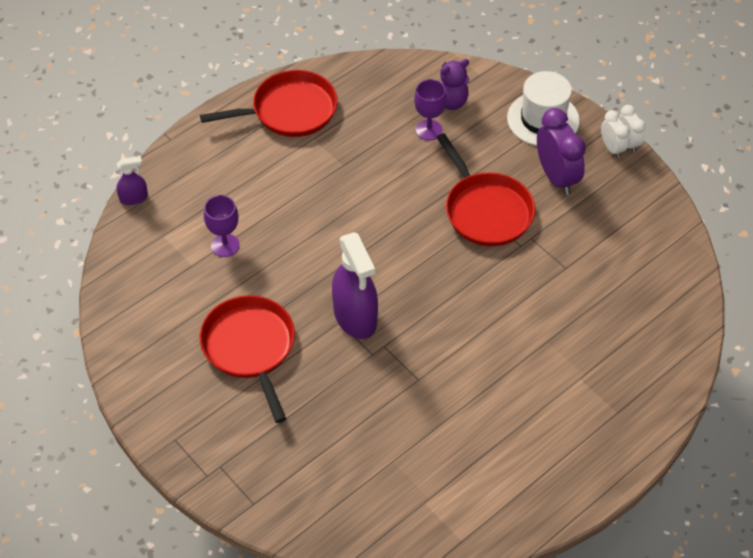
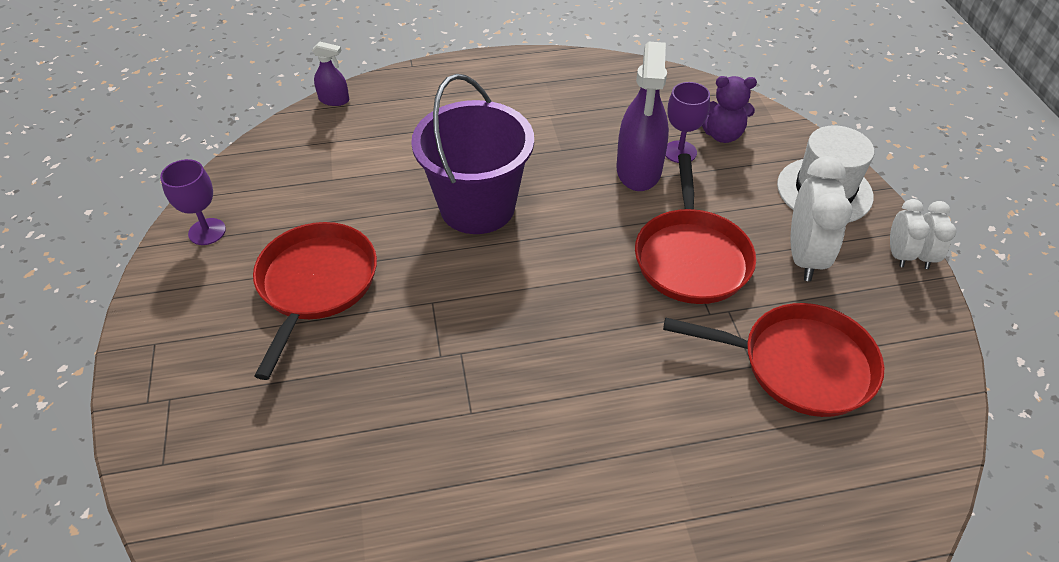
camera: 30 degrees right, 5 degrees down
red pan [200,70,338,137] -> red pan moved to [663,303,884,417]
purple goblet [204,195,240,257] -> purple goblet moved to [160,159,226,245]
purple spray bottle [332,232,378,339] -> purple spray bottle moved to [617,42,669,191]
purple clock [537,108,586,195] -> white clock [791,156,852,281]
none -> purple bucket [411,74,534,234]

